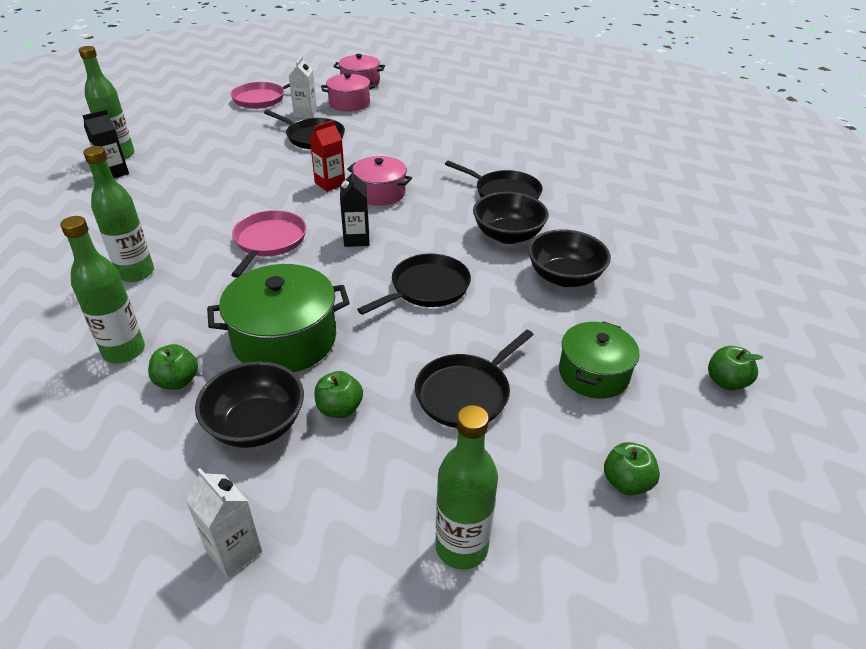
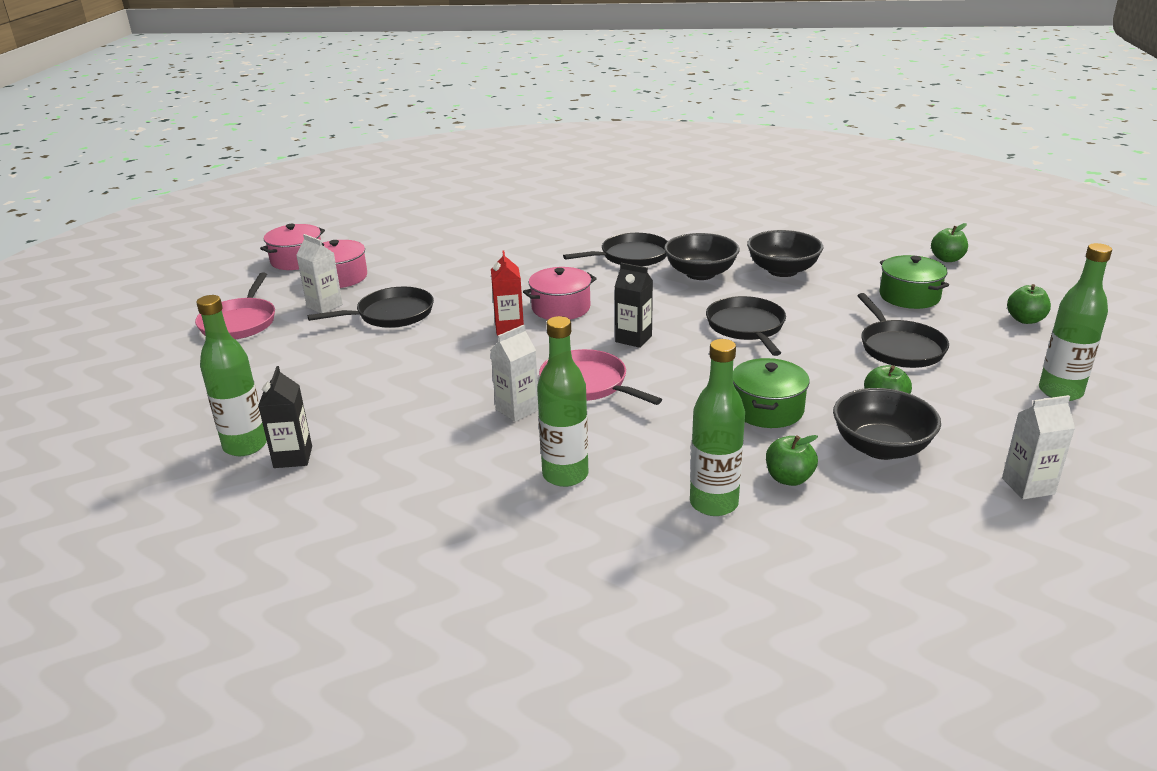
camera: 55 degrees left, 10 degrees down
green pot [207,264,350,372] -> green pot [733,358,810,428], size x0.66
none -> white carton [491,325,538,422]

